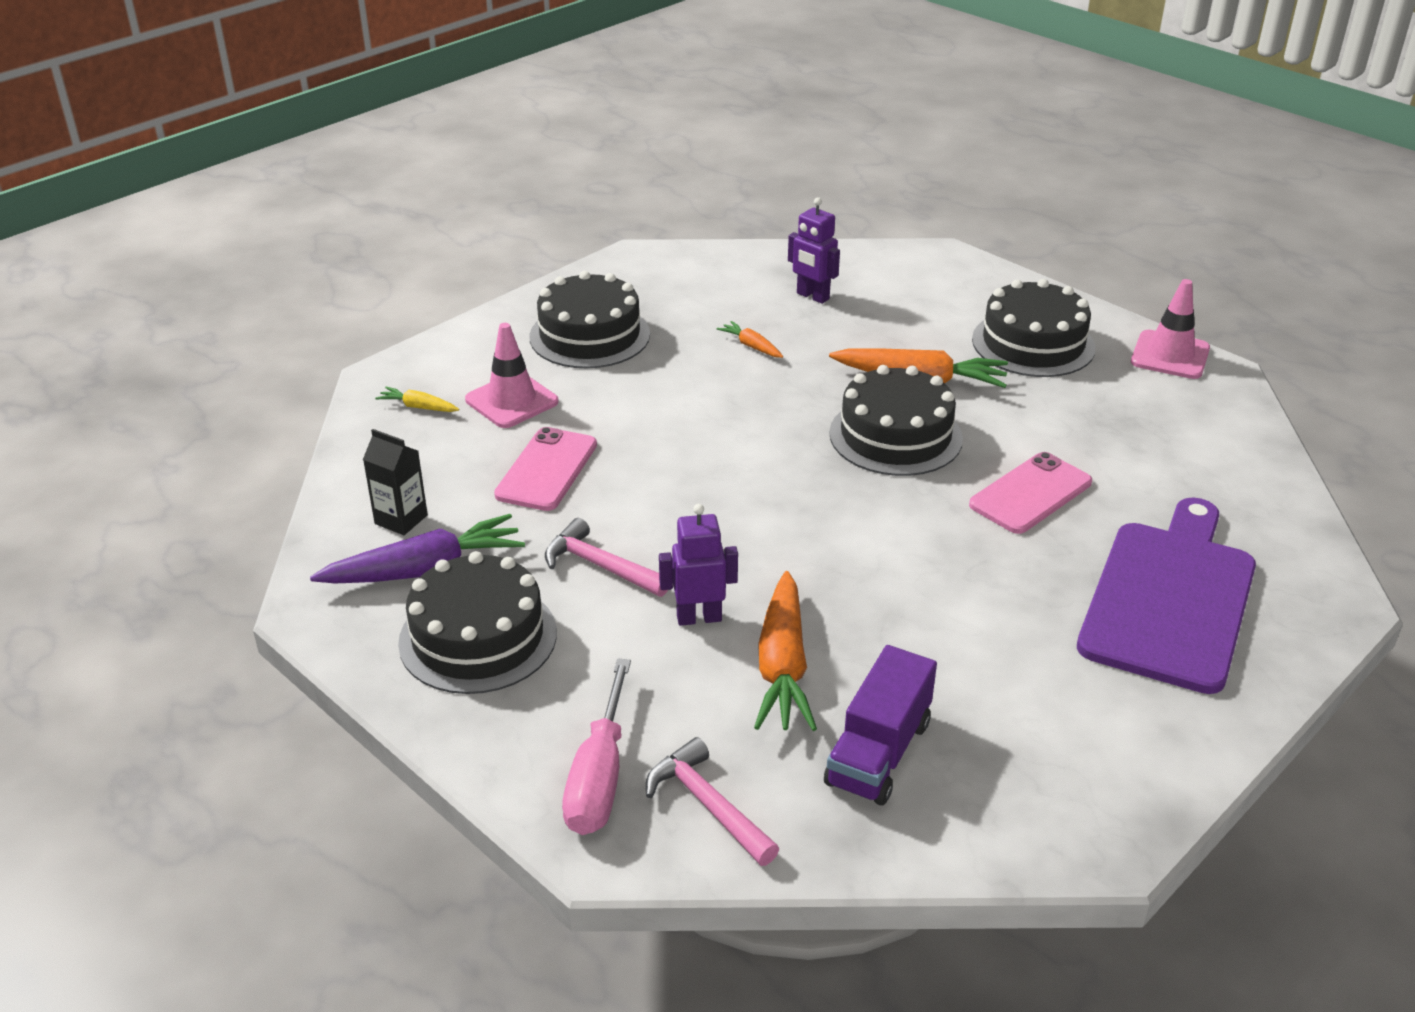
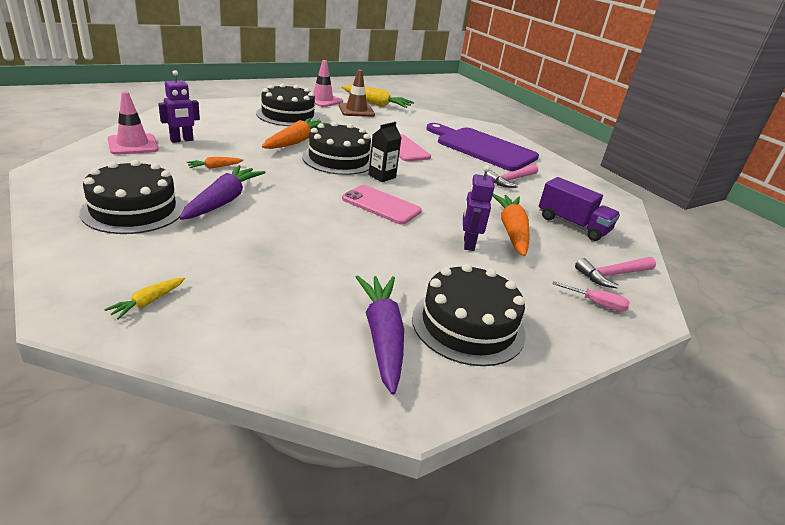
camera: 80 degrees left, 5 degrees down
black carton [363,429,428,535] -> black carton moved to [368,122,402,182]
pink traffic cone [465,323,559,428] -> pink traffic cone moved to [108,91,159,155]
pink phone [494,427,597,511] -> pink phone moved to [342,185,422,224]
pink hammer [545,518,668,597] -> pink hammer moved to [486,164,538,188]
pink screwdriver [562,658,631,835] -> pink screwdriver [552,281,630,311], size x0.56
orange carrot [754,571,817,731] -> orange carrot turned 105 degrees counterclockwise [493,194,530,256]
none -> purple carrot [180,165,266,220]
none -> brown traffic cone [339,70,375,117]
none -> yellow carrot [342,85,414,108]

